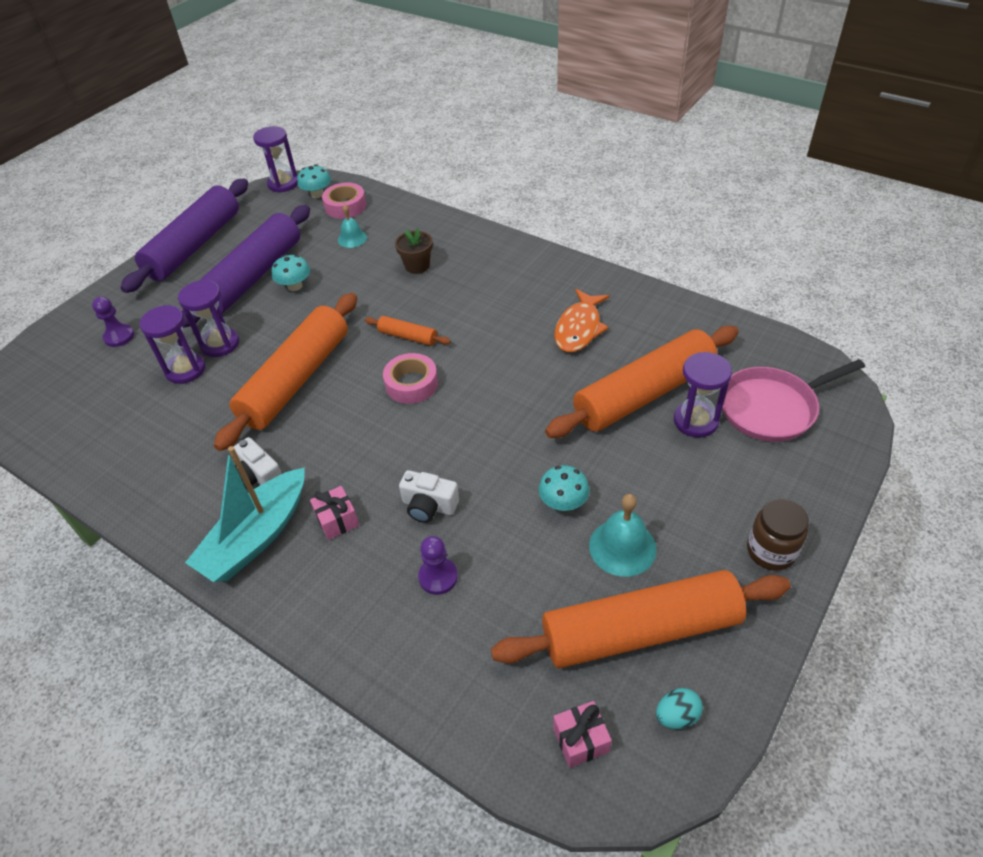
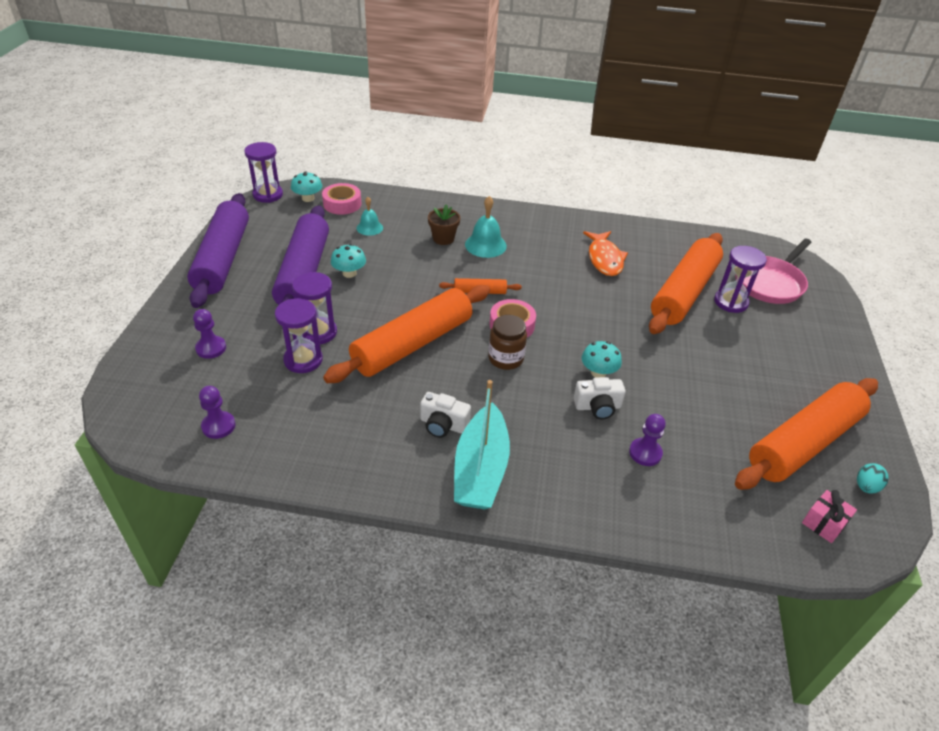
camera: 30 degrees left, 5 degrees down
orange rolling pin [214,293,357,451] -> orange rolling pin turned 45 degrees clockwise [323,285,490,383]
pink gift [310,486,359,540] -> none
turquoise mushroom [538,465,589,511] -> turquoise mushroom moved to [582,341,622,378]
turquoise bell [589,494,657,577] -> turquoise bell moved to [465,196,507,258]
brown jar [747,499,809,571] -> brown jar moved to [488,315,527,370]
none -> purple pawn [199,386,236,439]

